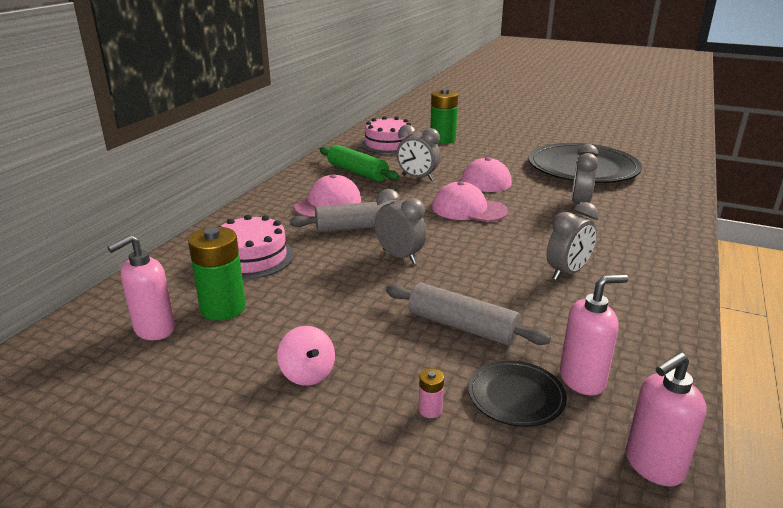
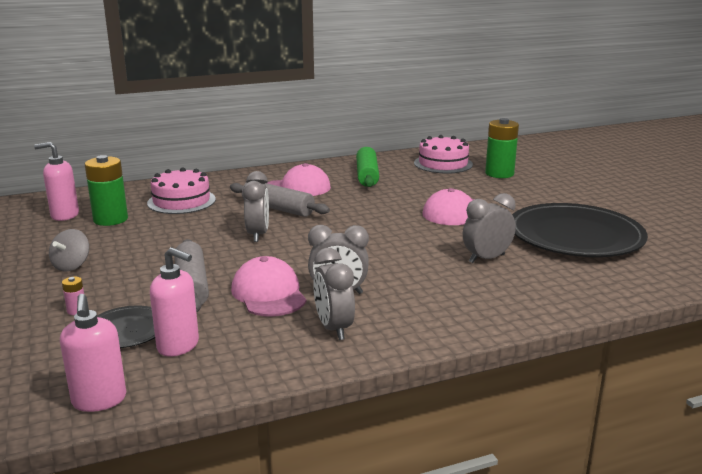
camera: 45 degrees right, 5 degrees down
pink spinning top [277,326,335,386] -> grey spinning top [49,229,89,271]
grey clock [397,125,440,181] -> grey clock moved to [313,248,355,340]
pink cap [432,181,508,222] -> pink cap moved to [231,256,306,316]
pink soap dispenser [626,352,707,487] -> pink soap dispenser turned 120 degrees counterclockwise [60,294,126,412]

